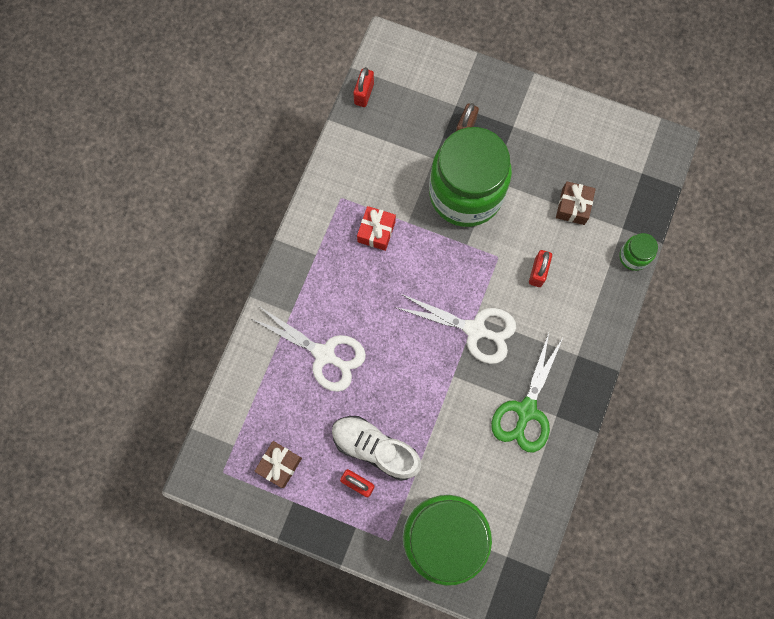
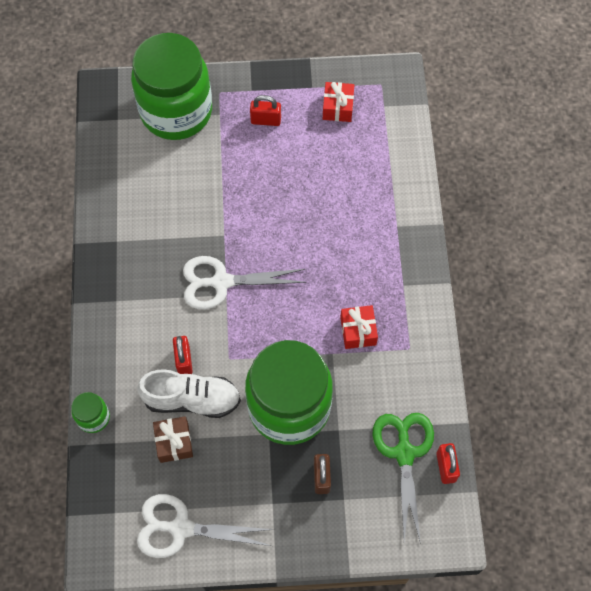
camera: 155 degrees right, 10 degrees down
white scissors [250,307,366,392] -> white scissors moved to [137,494,274,558]
brown gift [254,441,302,488] -> red gift [323,82,354,122]
white shoe [332,416,421,481] -> white shoe moved to [137,369,241,418]
green scissors [491,333,564,452] -> green scissors moved to [373,413,434,544]

